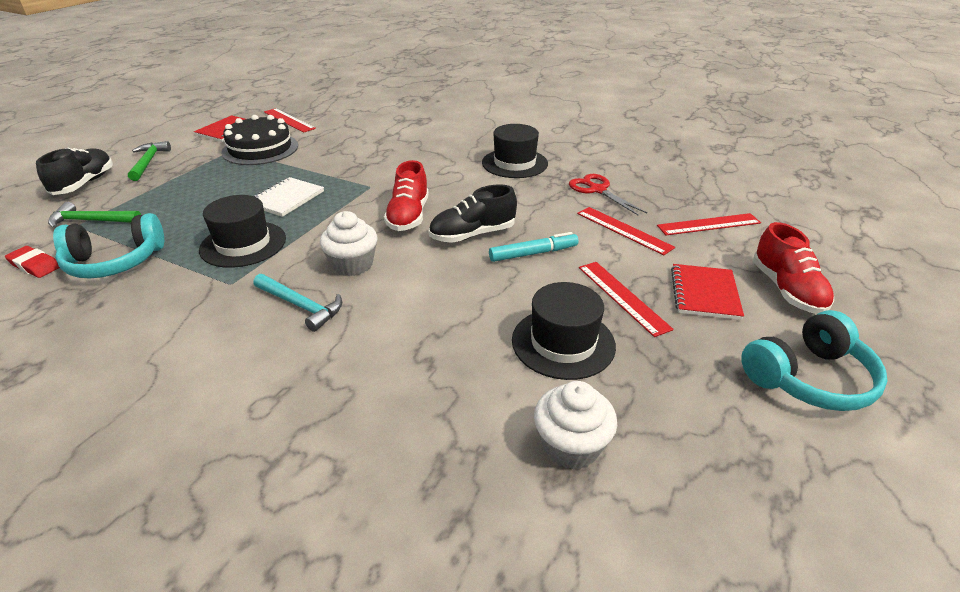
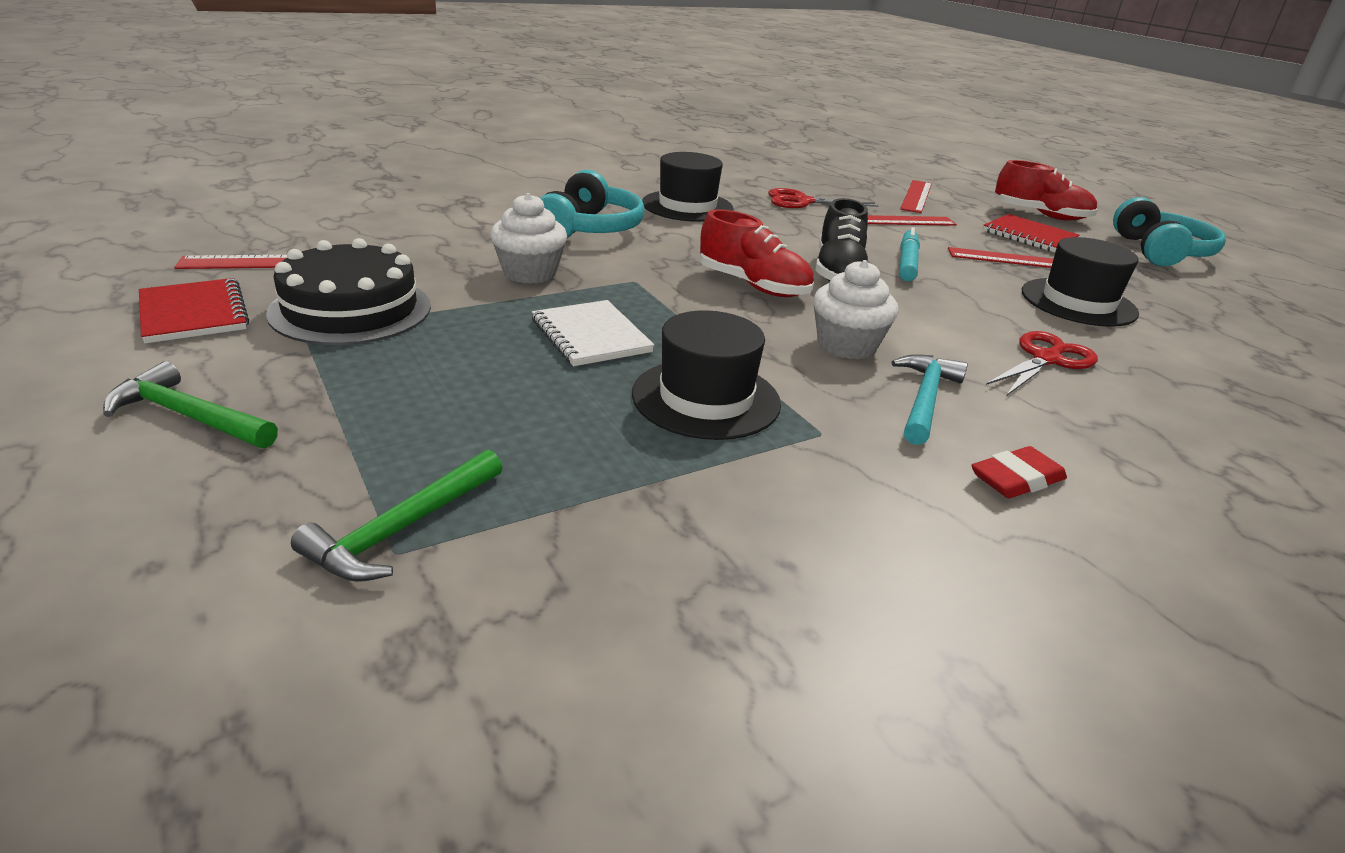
camera: 60 degrees left, 5 degrees down
red eraser [5,246,60,278] -> red eraser moved to [971,446,1067,499]
black shoe [36,148,113,195] -> none
turquoise headphones [53,213,164,278] -> turquoise headphones moved to [540,170,645,238]
turquoise hammer [254,274,342,332] -> turquoise hammer turned 45 degrees counterclockwise [892,354,968,445]
white cupcake [534,381,617,470] -> white cupcake moved to [490,193,567,284]
none -> red scissors [986,331,1098,396]

